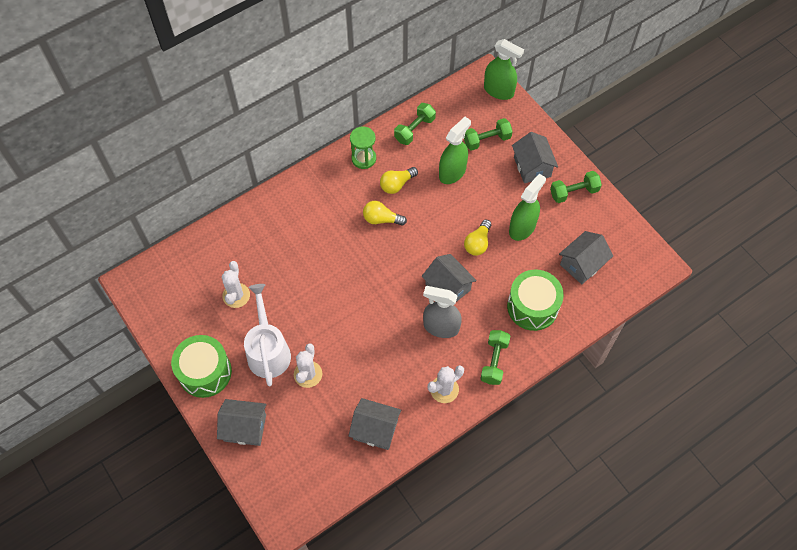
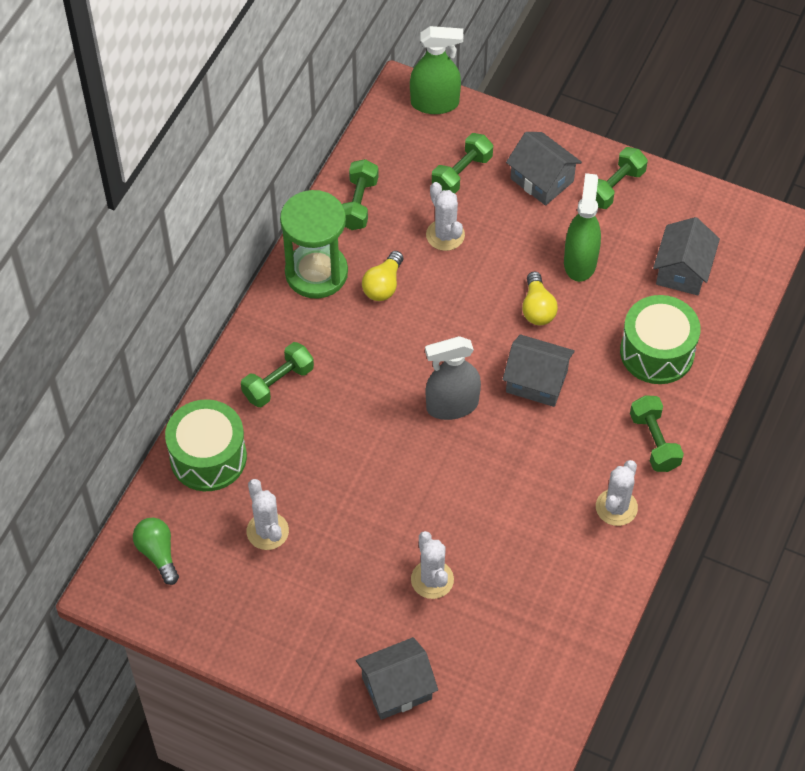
camera: 30 degrees left, 5 degrees down
green drum [171,335,232,398] -> green drum moved to [165,399,247,491]
white watering can [244,284,291,386] -> none
grey house [349,398,401,450] -> none
green hourglass [350,126,376,169] -> green hourglass [280,190,348,299], size x1.65
yellow light bulb [363,201,407,226] -> none
grey spray bottle [423,286,462,338] -> grey spray bottle moved to [425,336,481,420]
green spray bottle [439,117,471,184] -> white cactus [426,182,465,251]
none -> green light bulb [133,518,179,585]
none -> green dumbbell [241,342,314,407]

